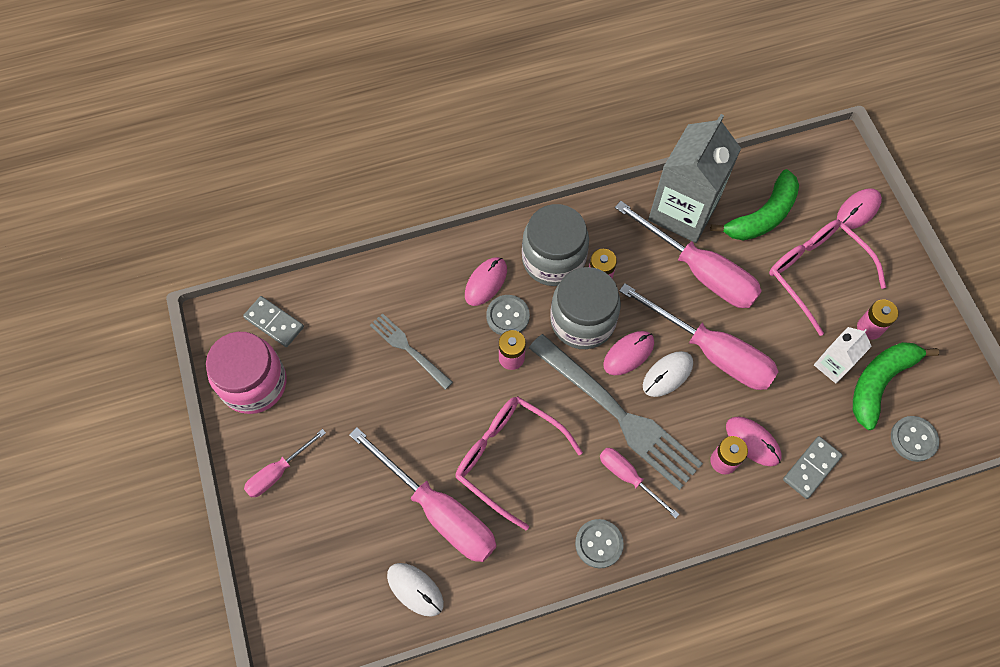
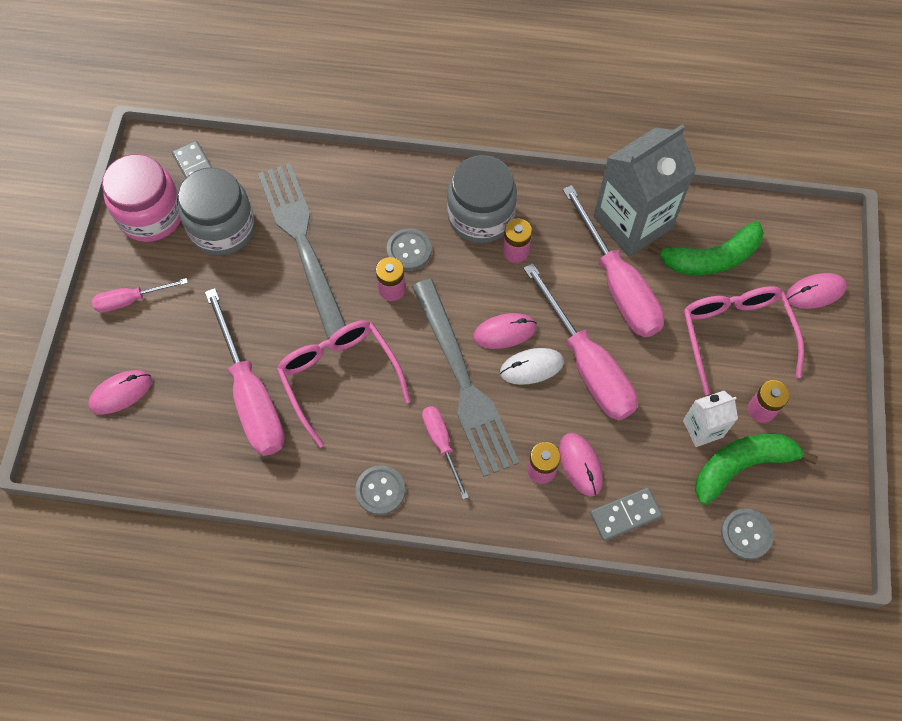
camera: 25 degrees right, 0 degrees up
grey fork [370,313,453,390] -> grey fork [258,163,346,339], size x1.92
white mouse [387,563,444,617] -> none
pink mouse [465,257,507,306] -> pink mouse moved to [88,370,152,414]
grey jar [550,267,621,349] -> grey jar moved to [177,167,255,255]

